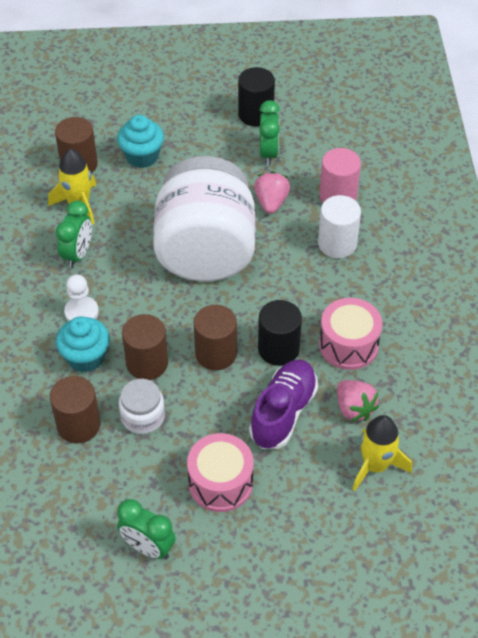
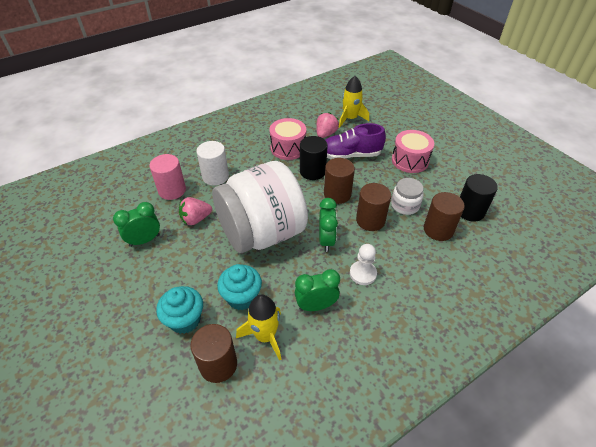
camera: 120 degrees left, 5 degrees down
turquoise cupcake [56,316,110,373] -> turquoise cupcake moved to [217,264,262,310]
green clock [117,499,176,559] -> green clock moved to [319,198,338,252]
black cylinder [238,67,275,127] -> black cylinder moved to [460,174,498,222]

